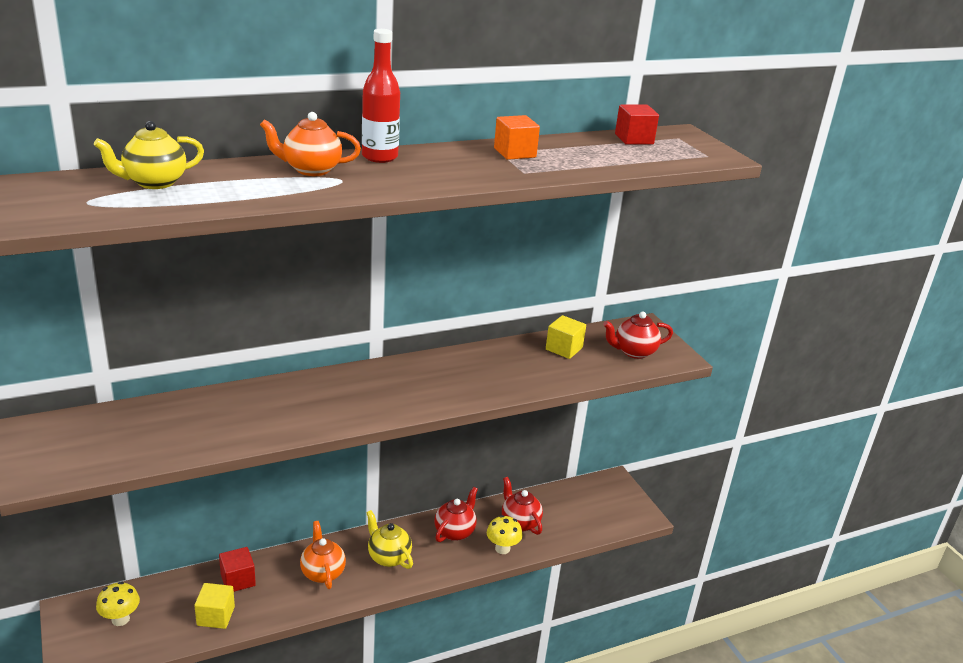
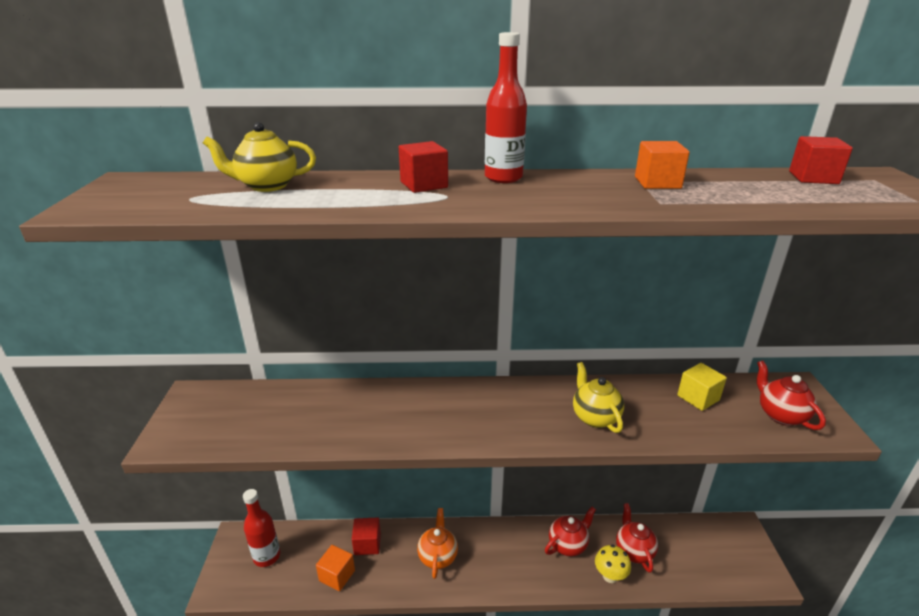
camera: 25 degrees right, 0 degrees up
yellow mushroom [96,581,140,626] -> red bottle [243,489,280,567]
yellow cube [194,583,235,629] -> orange cube [316,545,355,591]
orange teapot [260,112,361,176] -> red cube [399,141,448,193]
yellow teapot [366,510,413,569] -> yellow teapot moved to [573,362,624,433]
red teapot [603,311,673,359] -> red teapot turned 60 degrees clockwise [757,361,826,430]

